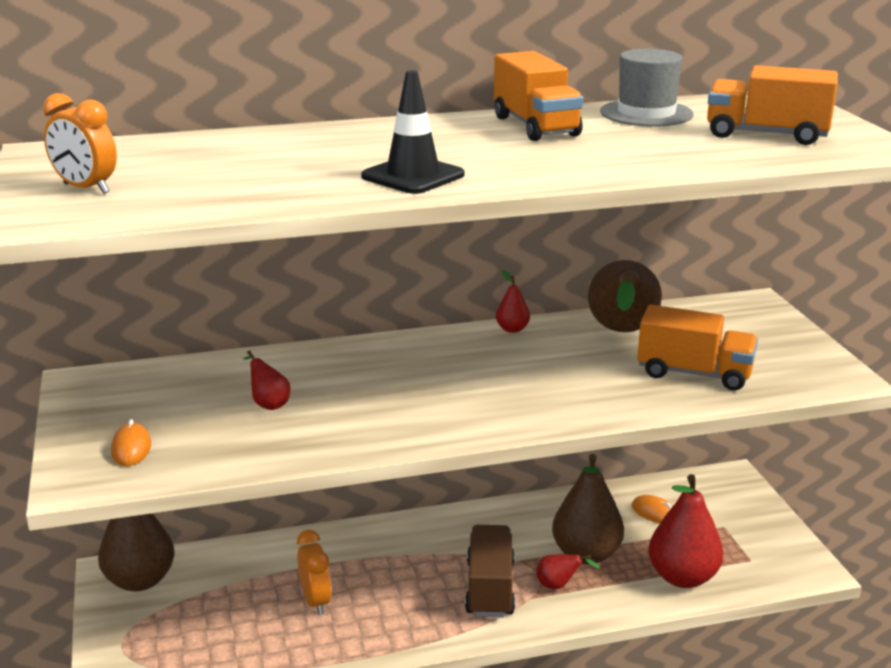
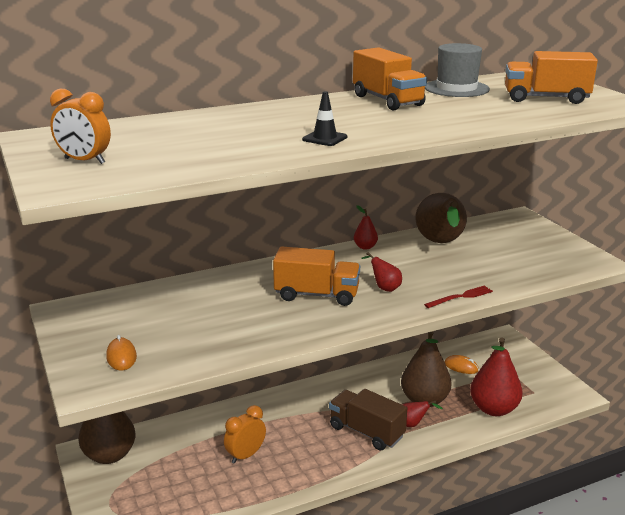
camera: 10 degrees left, 0 degrees up
red pear [243,350,290,410] -> red pear moved to [361,252,402,292]
orange clock [297,530,332,615] -> orange clock turned 105 degrees counterclockwise [224,405,266,464]
black traffic cone [361,70,465,194] -> black traffic cone [302,91,348,146], size x0.62
brown truck [465,525,515,617] -> brown truck turned 45 degrees counterclockwise [329,389,407,450]
orange truck [637,305,758,391] -> orange truck moved to [273,246,360,306]
none -> red fork [424,285,493,308]

